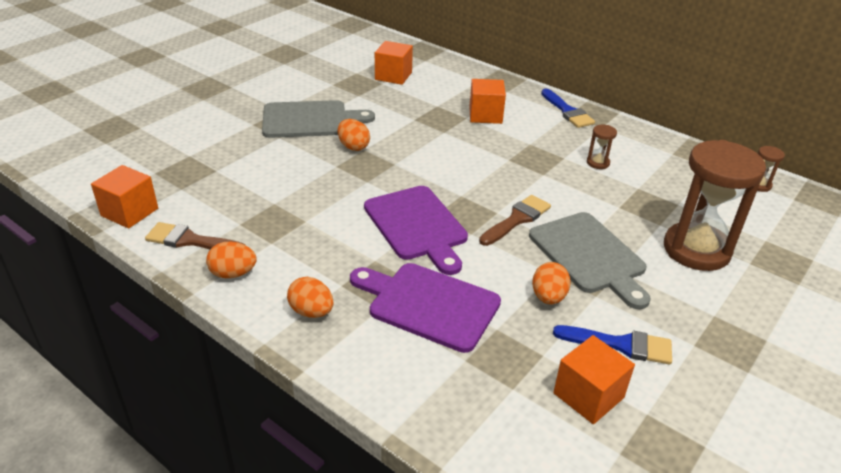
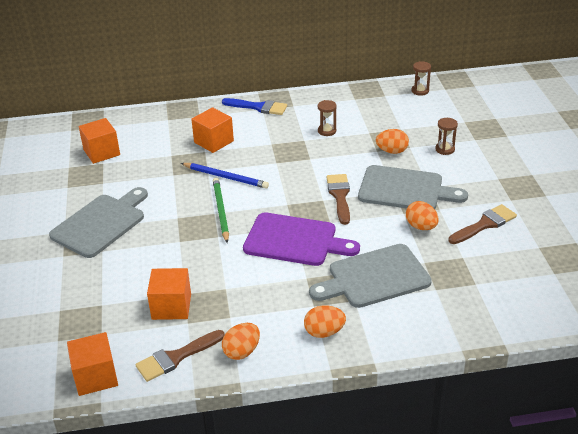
camera: 45 degrees left, 0 degrees up
orange egg [337,119,370,151] -> orange egg moved to [376,129,409,154]
purple cutting board [350,263,501,353] -> grey cutting board [309,244,432,308]
blue brush [553,325,672,365] -> brown brush [449,204,517,244]
orange cube [553,335,635,424] -> orange cube moved to [147,268,191,320]
brown hourglass [664,140,766,271] -> brown hourglass [435,118,458,155], size x0.41
none -> blue pencil [181,163,269,188]
none -> green pencil [213,178,229,243]

